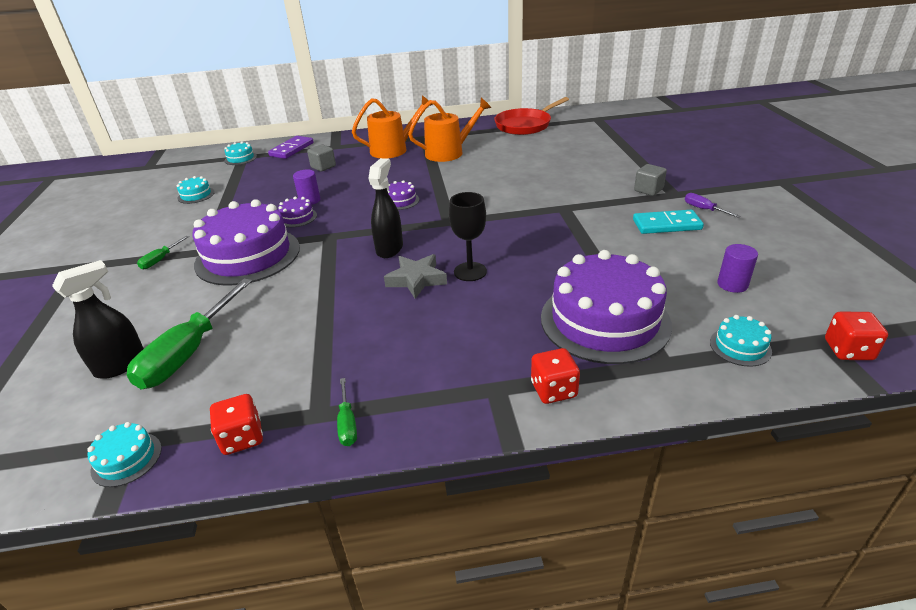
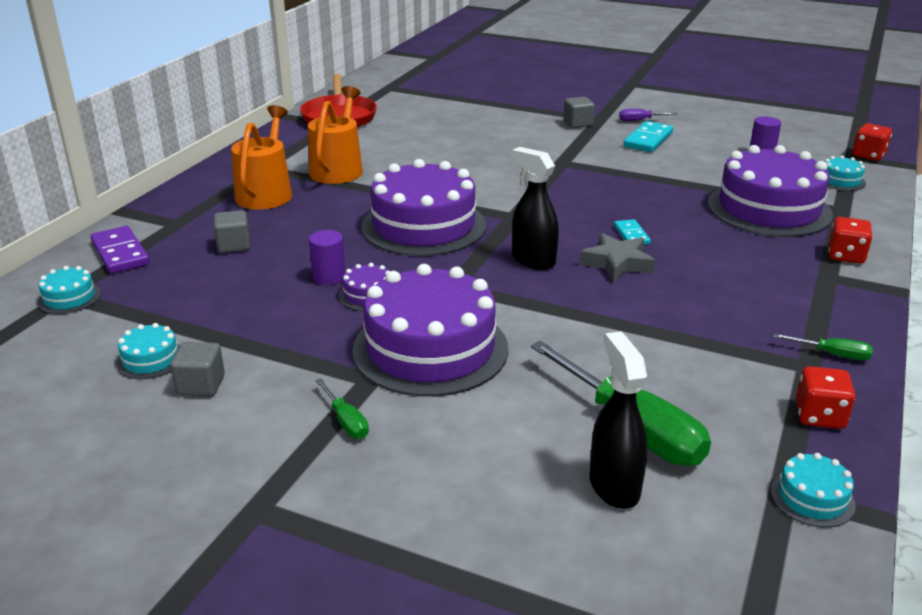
camera: 60 degrees left, 5 degrees down
purple cake [387,180,419,210] -> purple cake [362,159,486,256], size x2.40
black goblet [449,192,487,281] -> turquoise domino [614,219,651,245]
none -> grey cube [170,342,225,396]

